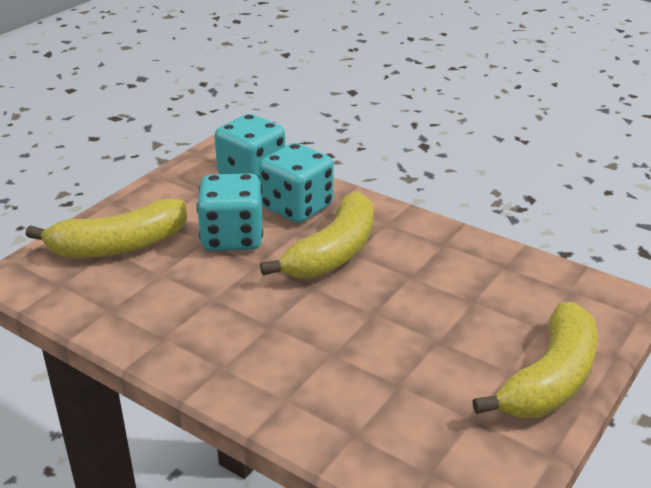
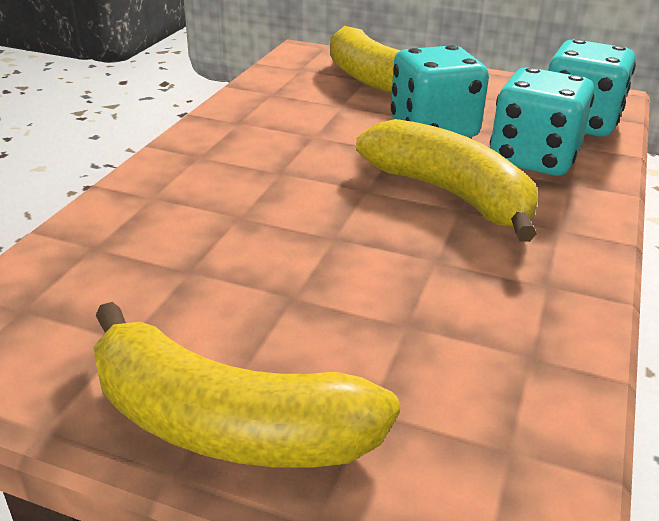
camera: 75 degrees right, 0 degrees up
yellow banana [260,191,373,279] -> yellow banana turned 150 degrees counterclockwise [356,119,538,242]

